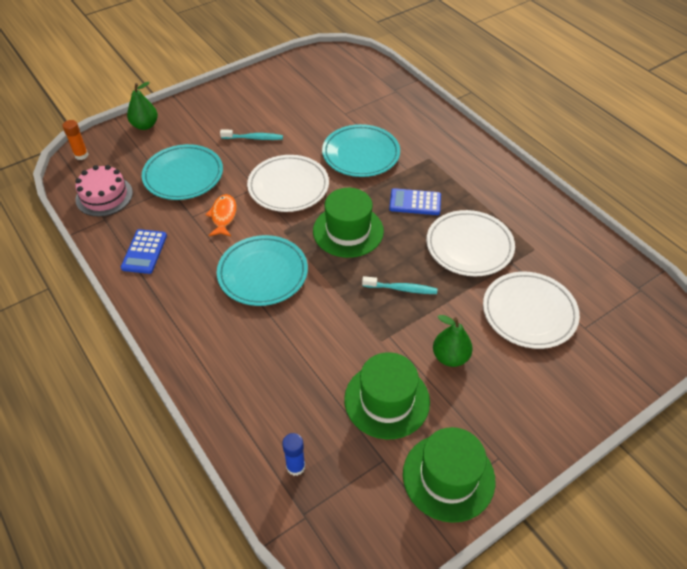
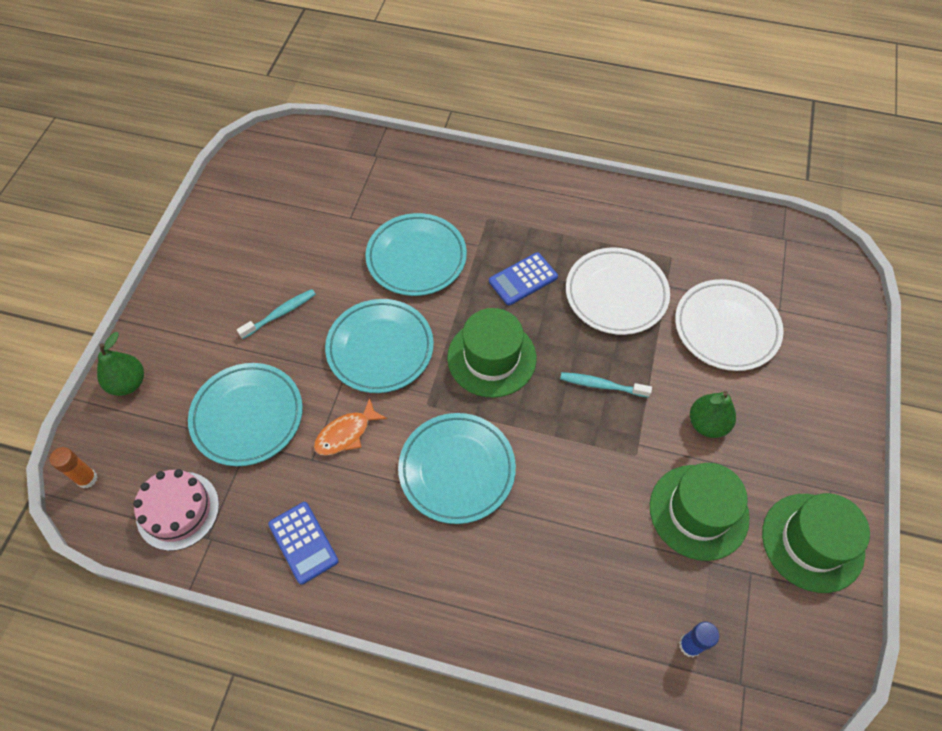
camera: 40 degrees left, 10 degrees up
orange fish [205,194,236,236] -> orange fish turned 90 degrees counterclockwise [314,398,387,456]
white plate [247,155,329,212] -> turquoise plate [325,299,434,393]
turquoise toothbrush [362,276,437,294] -> turquoise toothbrush turned 135 degrees counterclockwise [560,372,652,398]

